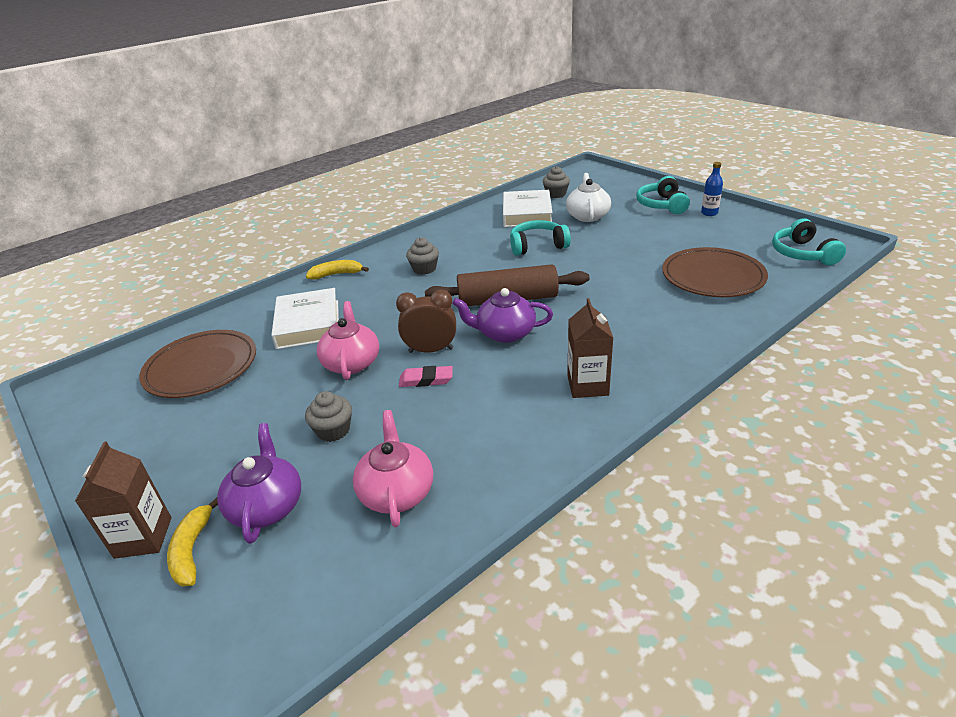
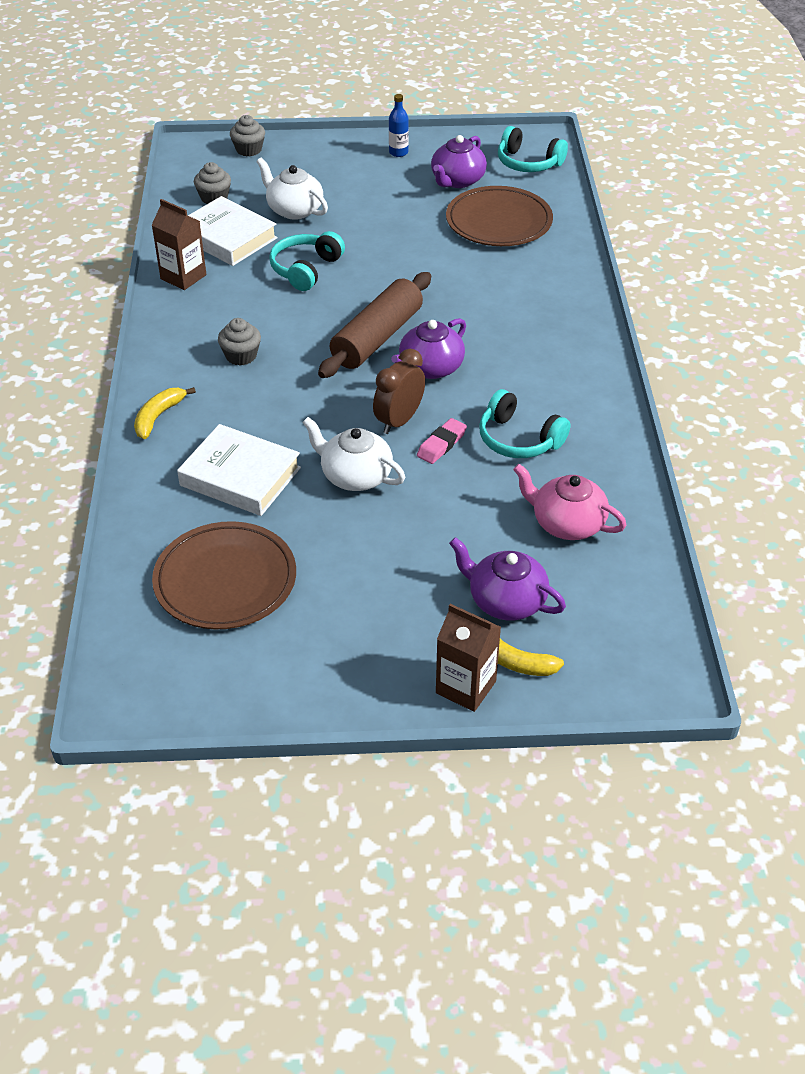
camera: 55 degrees left, 10 degrees up
grey cupcake [305,391,352,442] -> grey cupcake moved to [230,115,265,157]
pink teapot [317,301,379,380] -> white teapot [302,417,405,491]
brown carton [567,298,613,398] -> brown carton moved to [152,199,206,290]
turquoise headphones [636,176,690,214] -> turquoise headphones moved to [479,389,570,458]
none -> purple teapot [431,135,487,188]

